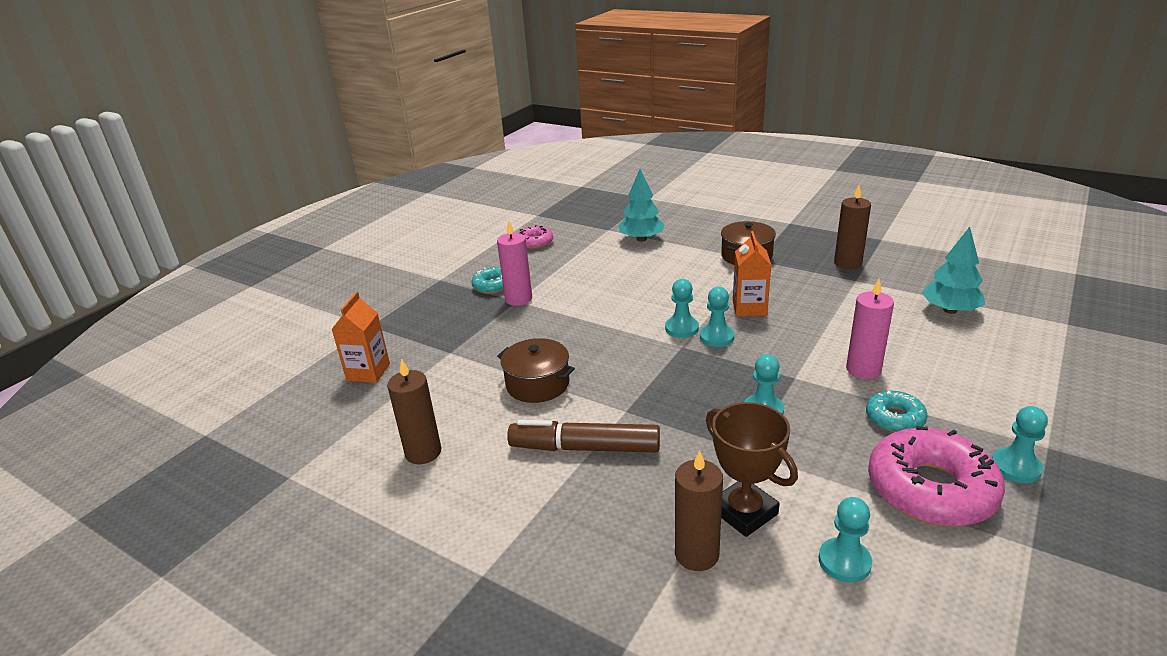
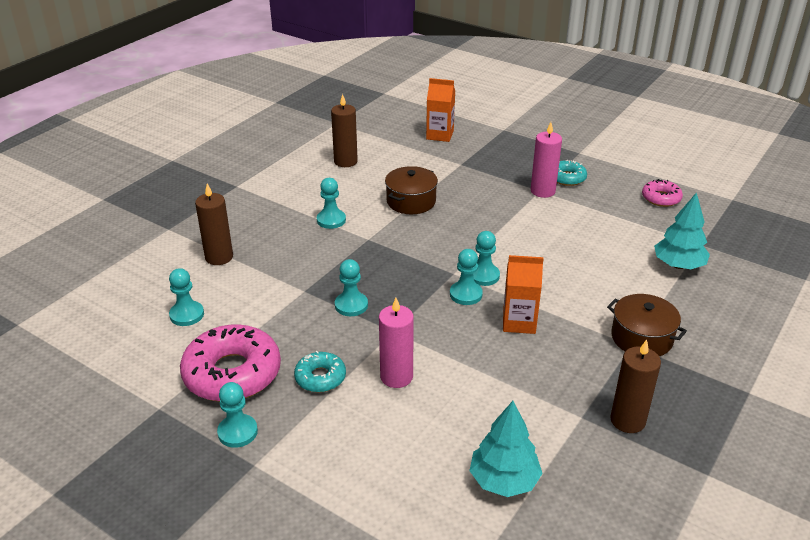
camera: 90 degrees right, 5 degrees up
brown marker [507,420,660,453] -> turquoise pawn [317,178,346,229]
brown trophy [706,402,798,537] -> none

